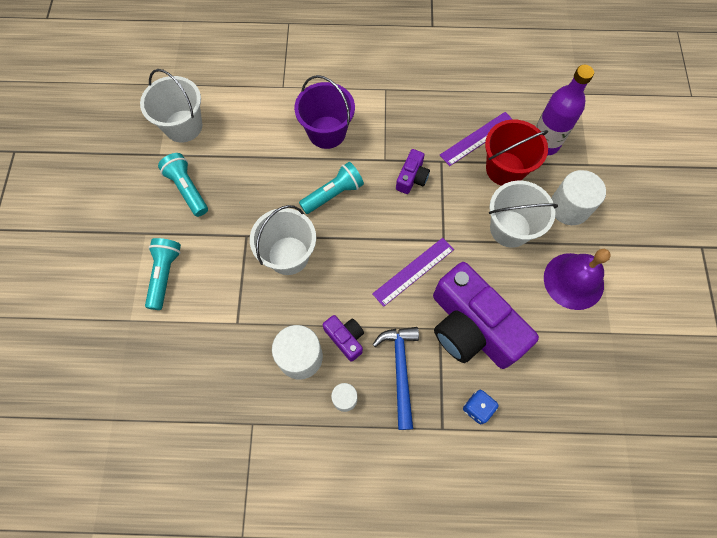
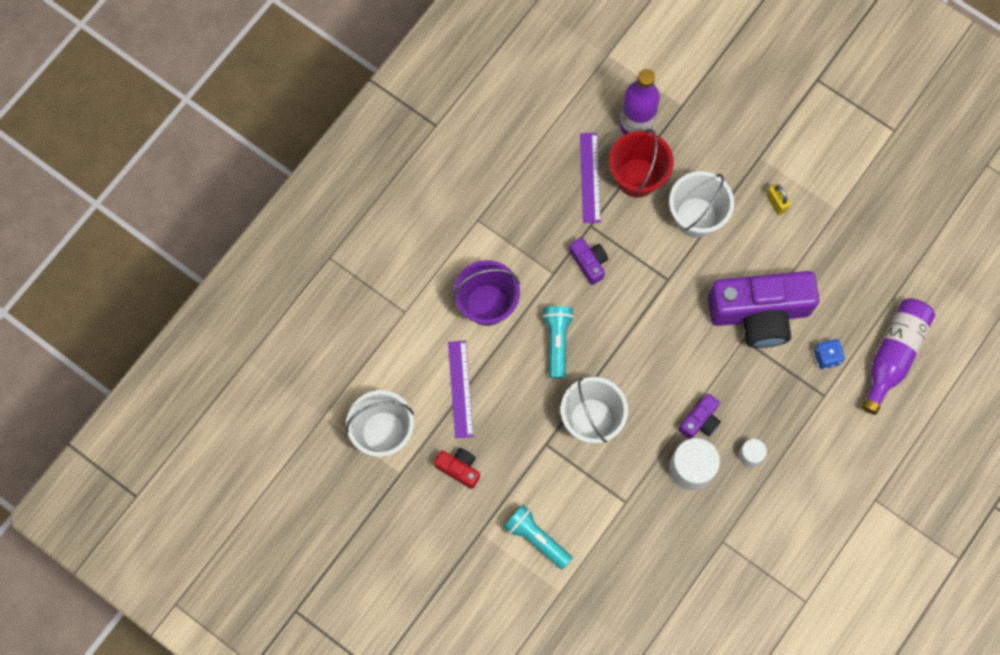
camera: 55 degrees left, 5 degrees up
turquoise flashlight [158,153,208,217] -> red camera [434,448,480,489]
purple camera [323,315,364,362] -> purple camera turned 135 degrees clockwise [679,393,721,439]
purple ruler [372,238,454,307] -> purple ruler moved to [448,341,474,438]
blue hammer [373,327,419,430] -> none
purple bell [544,249,611,310] -> yellow padlock [766,183,791,215]
white cylinder [551,170,606,225] -> none
none -> purple bottle [862,298,935,415]

